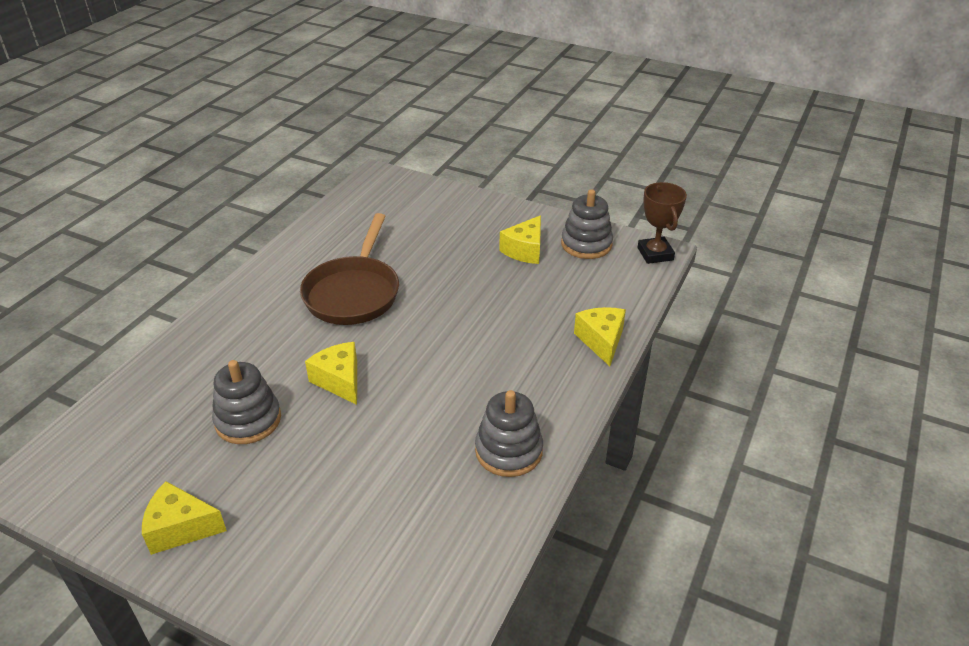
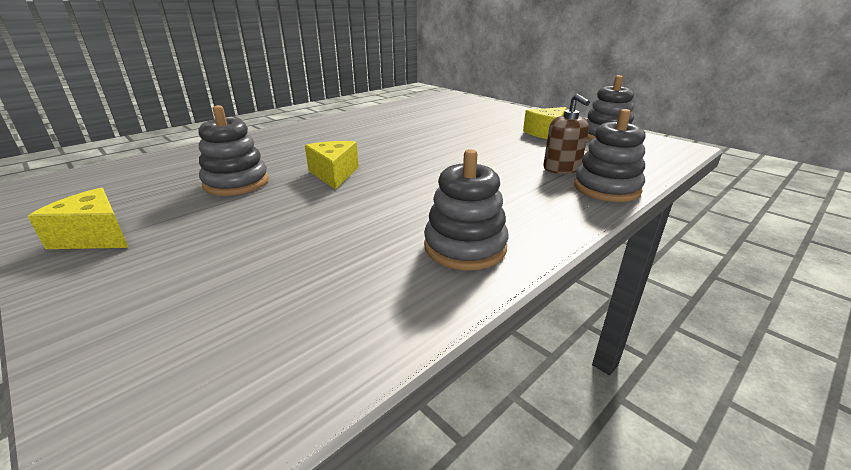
camera: 20 degrees right, 10 degrees down
brown pan [300,213,399,325] -> none
yellow cheese [574,307,626,366] -> grey stacking toy [574,109,645,202]
brown trophy [637,182,687,264] -> none
none -> brown soap dispenser [543,94,590,174]

